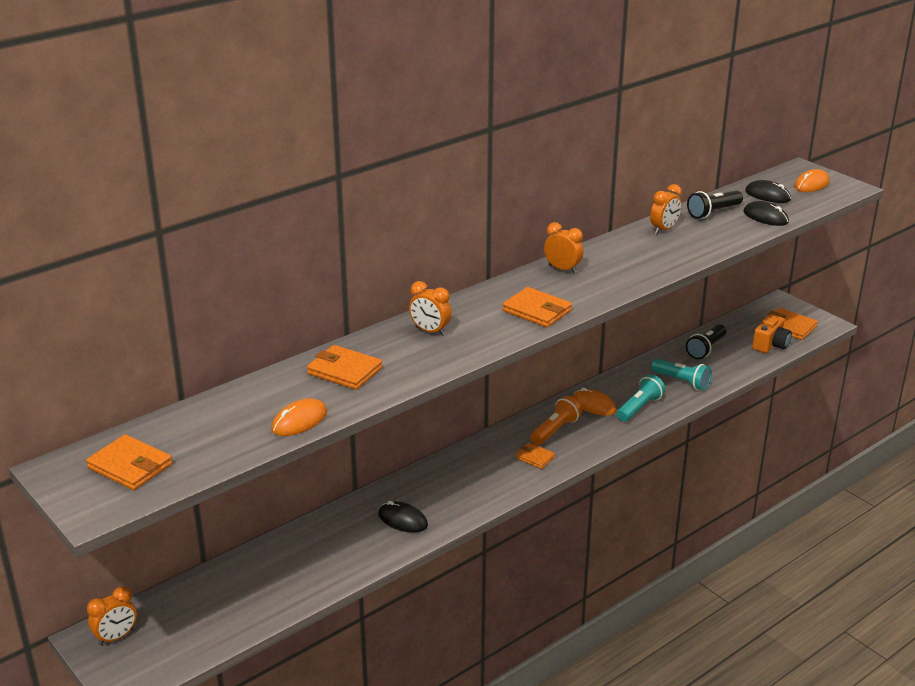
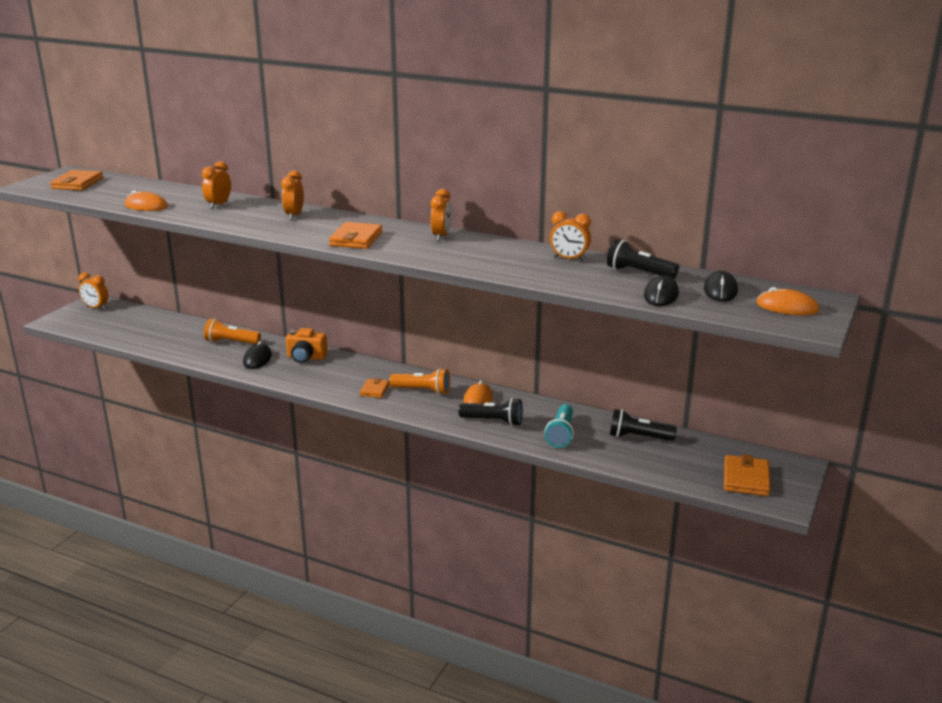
camera: 65 degrees right, 5 degrees down
orange wallet [307,345,382,390] -> orange clock [202,161,231,209]
turquoise flashlight [616,374,665,422] -> black flashlight [458,398,523,426]
orange camera [752,314,792,353] -> orange camera moved to [286,328,328,363]
none -> orange flashlight [204,318,261,344]

